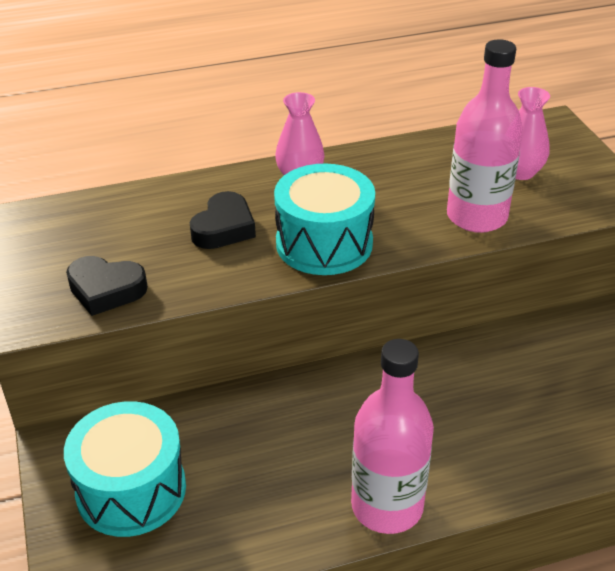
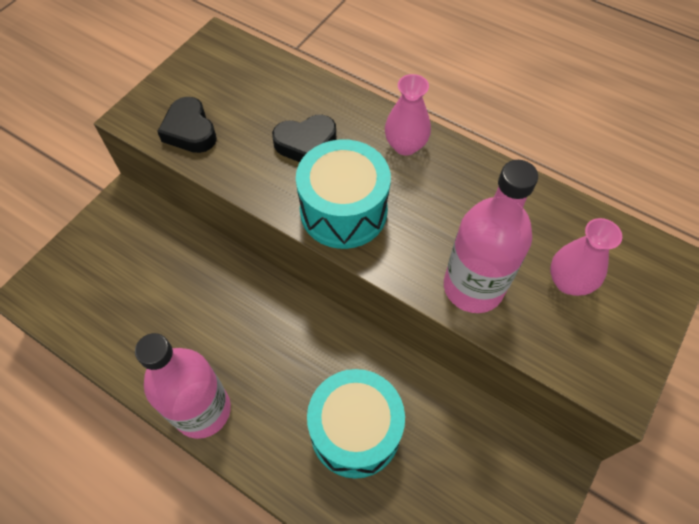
camera: 50 degrees right, 20 degrees up
turquoise drum [64,401,186,537] -> turquoise drum moved to [307,369,405,479]

